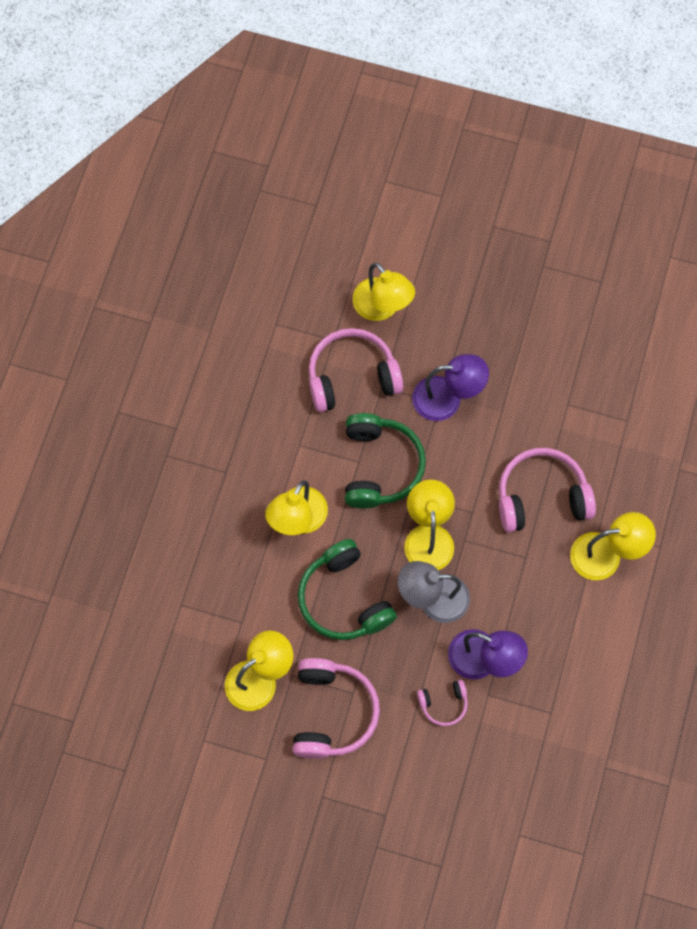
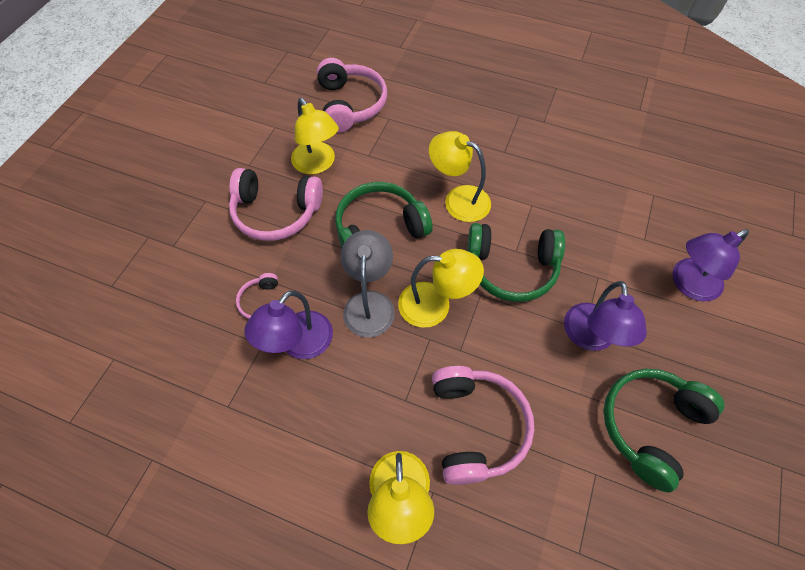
camera: 95 degrees right, 10 degrees down
pink headphones [309,328,403,412] -> pink headphones moved to [317,58,387,133]
yellow lamp [352,263,415,321] -> purple lamp [672,229,749,302]
none -> green headphones [603,369,725,493]

